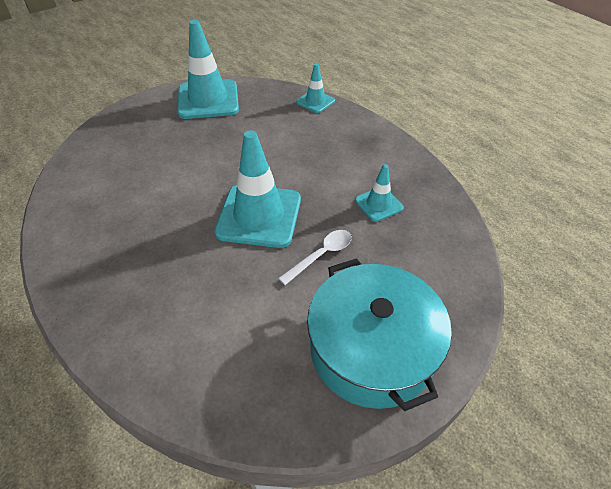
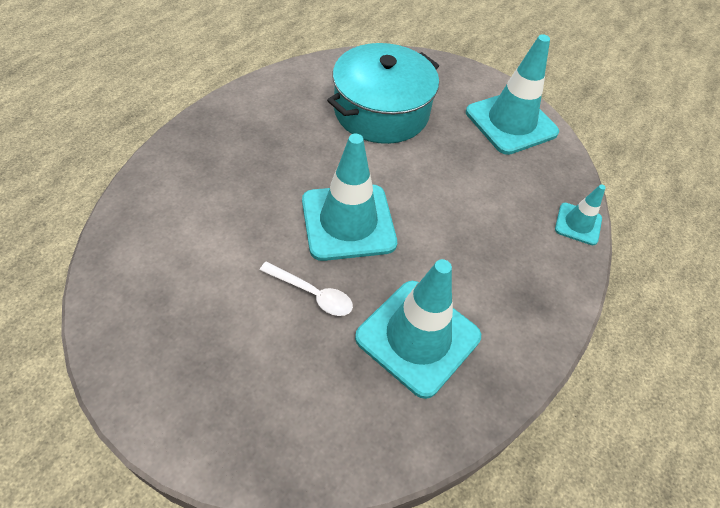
camera: 65 degrees right, 5 degrees up
turquoise pot [307,258,452,411] -> turquoise pot moved to [327,43,439,144]
turquoise traffic cone [355,164,404,222] -> turquoise traffic cone [355,259,481,399], size x1.95

